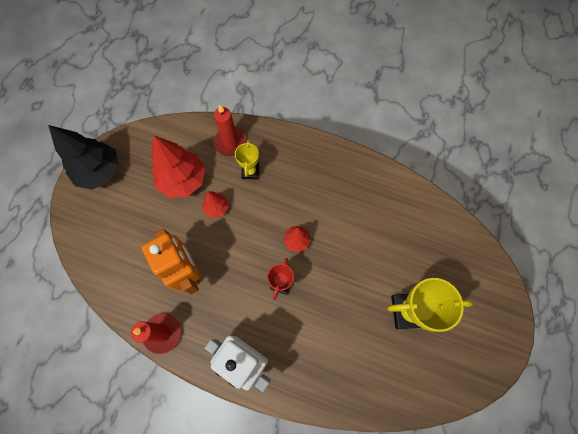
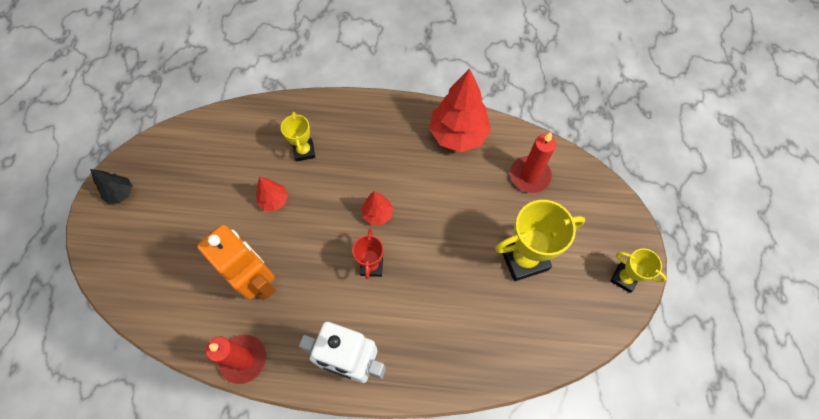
camera: 15 degrees left, 5 degrees down
black tree [48,125,119,190] -> black tree [90,169,132,204], size x0.50
red tree [151,135,205,198] -> red tree moved to [429,68,491,152]
red candle [214,104,247,157] -> red candle moved to [510,132,556,193]
none -> yellow trophy [610,248,666,293]

